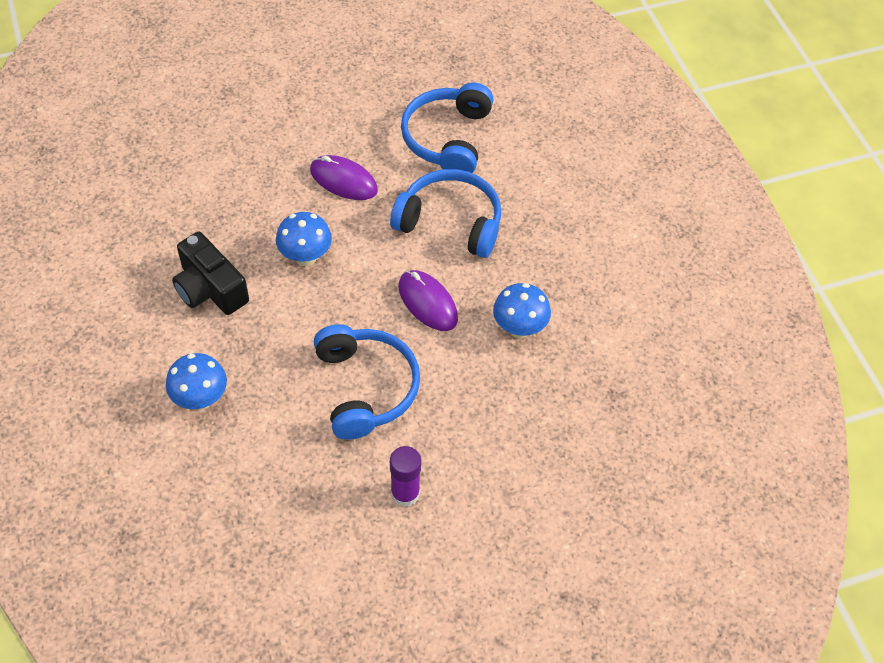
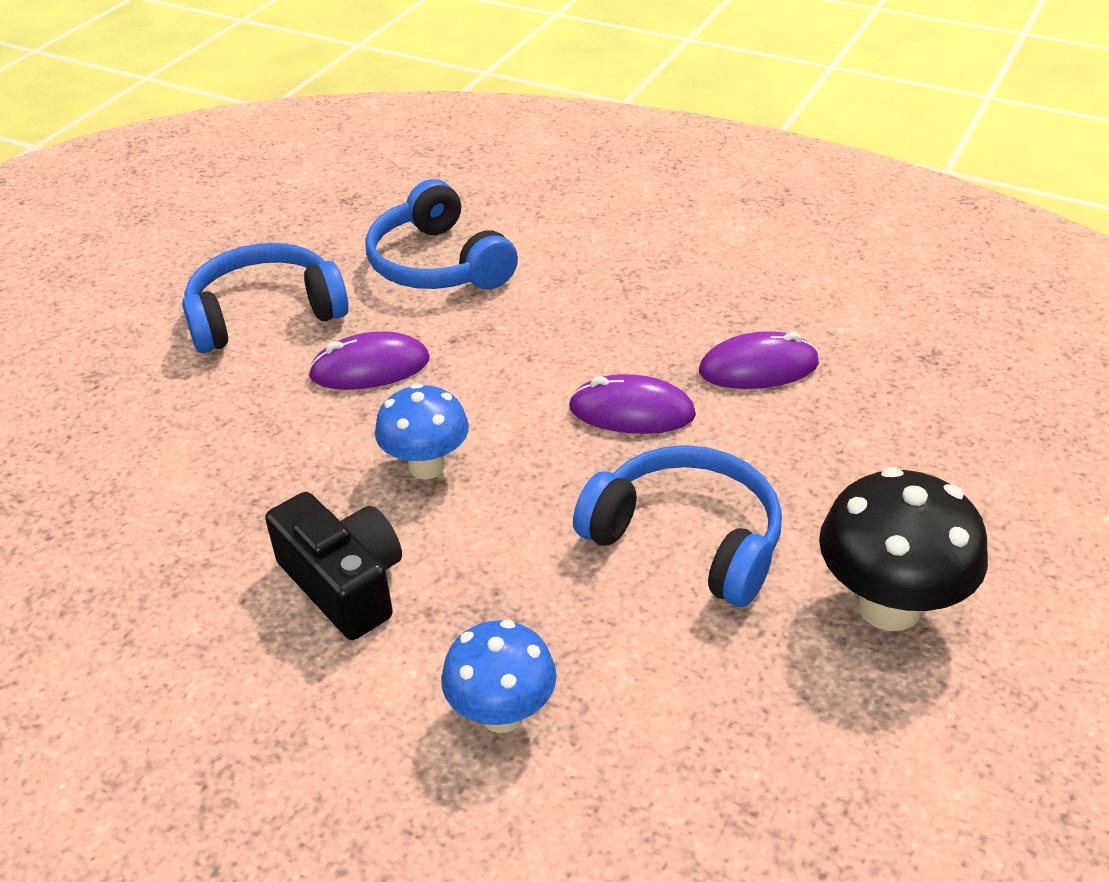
camera: 40 degrees left, 15 degrees down
black camera [172,232,249,315] -> black camera turned 135 degrees counterclockwise [265,492,402,640]
blue headphones [390,169,501,258] -> blue headphones moved to [182,243,349,353]
purple glue stick [390,446,421,507] -> black mushroom [819,467,988,631]
blue mushroom [493,283,551,338] -> purple mouse [699,331,819,389]

